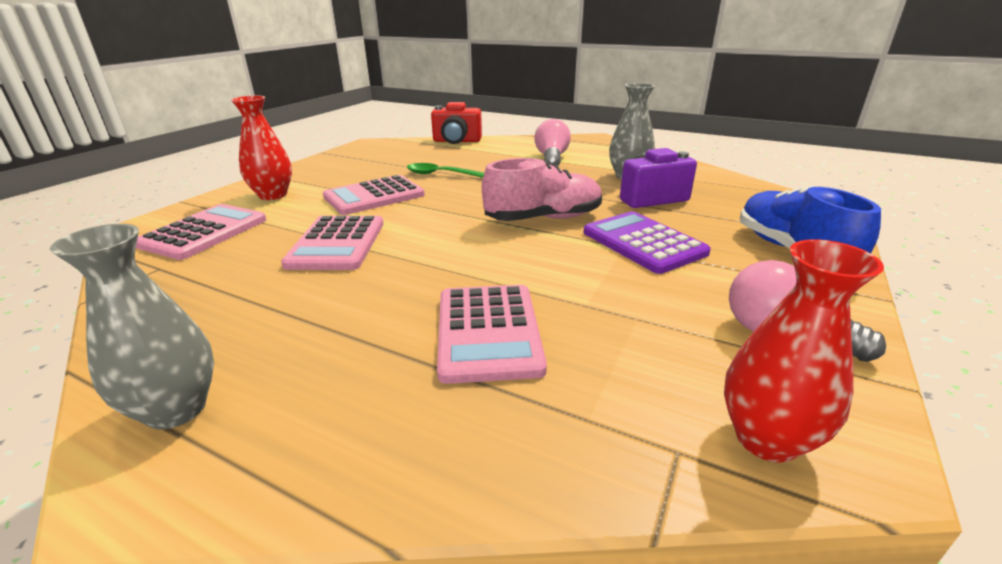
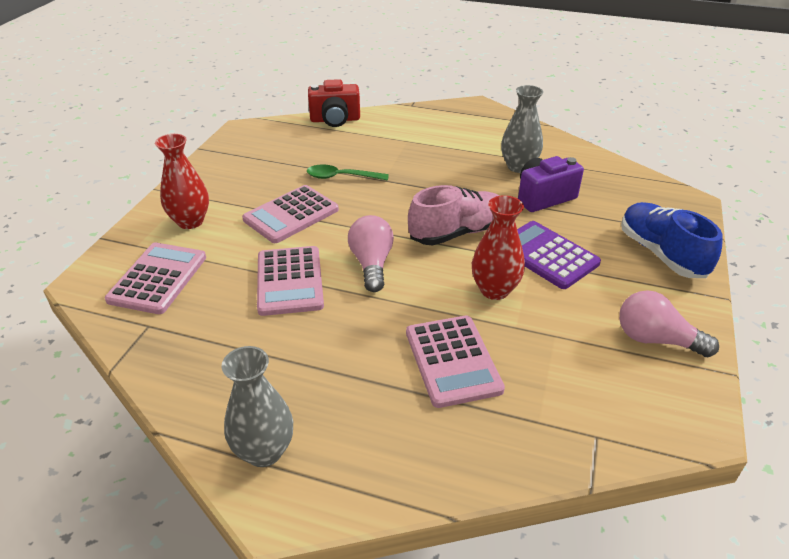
camera: 10 degrees left, 10 degrees up
pink light bulb [534,119,571,166] -> pink light bulb moved to [348,215,394,292]
red vase [724,239,884,462] -> red vase moved to [472,195,525,300]

